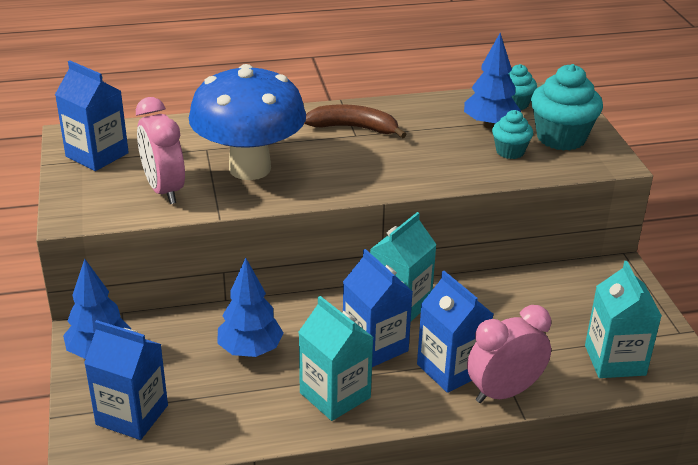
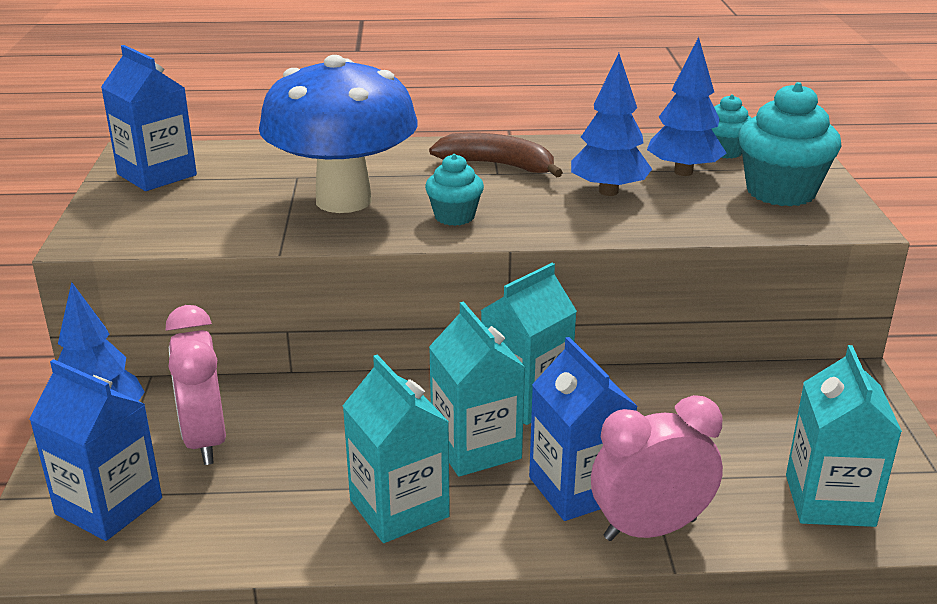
camera: 10 degrees right, 5 degrees down
pink clock [136,97,185,204] -> pink clock moved to [165,305,226,465]
blue tree [217,258,284,357] -> blue tree moved to [571,53,652,196]
blue carton [343,249,413,367] -> turquoise carton [429,302,526,477]
turquoise cupcake [492,110,533,159] -> turquoise cupcake moved to [425,154,484,226]

